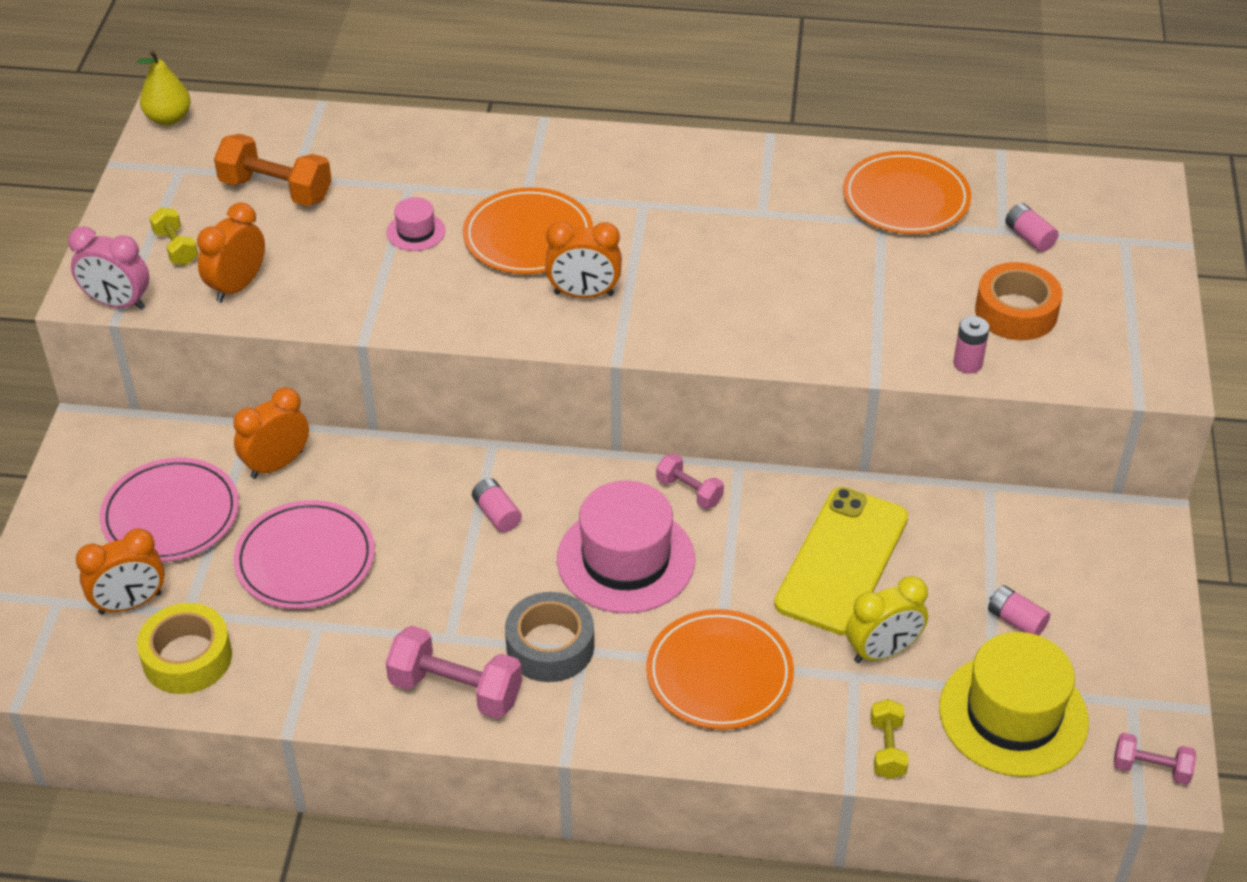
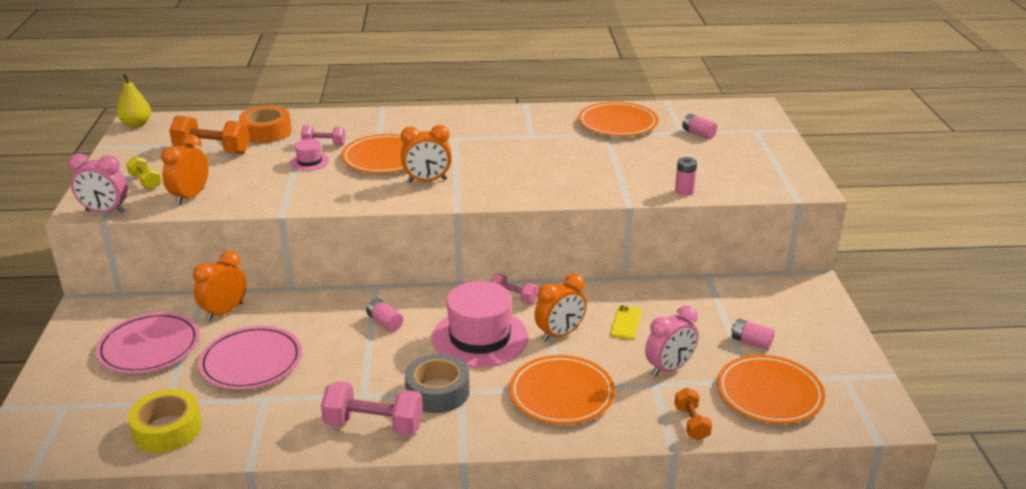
camera: 10 degrees left, 15 degrees down
orange clock [76,528,165,615] -> orange clock moved to [534,273,587,342]
yellow phone [774,487,908,635] -> yellow phone [610,305,642,340], size x0.43
yellow clock [846,576,928,663] -> pink clock [645,305,699,377]
yellow dumbbell [871,699,909,779] -> orange dumbbell [674,388,712,440]
yellow hat [939,632,1089,777] -> orange plate [717,355,825,424]
orange tape [975,262,1063,340] -> orange tape moved to [239,106,292,143]
pink dumbbell [1114,733,1196,785] -> pink dumbbell moved to [301,125,345,145]

